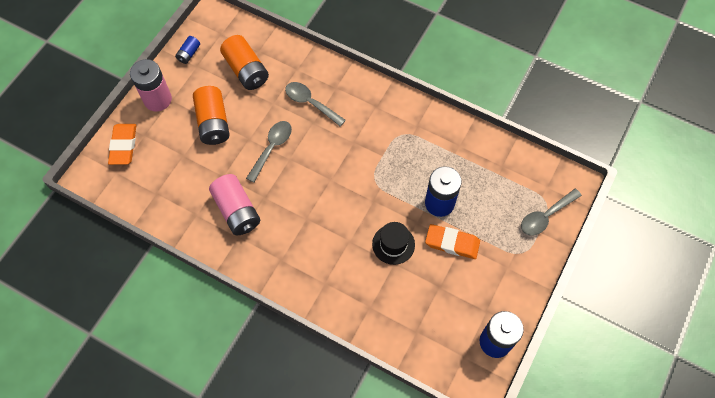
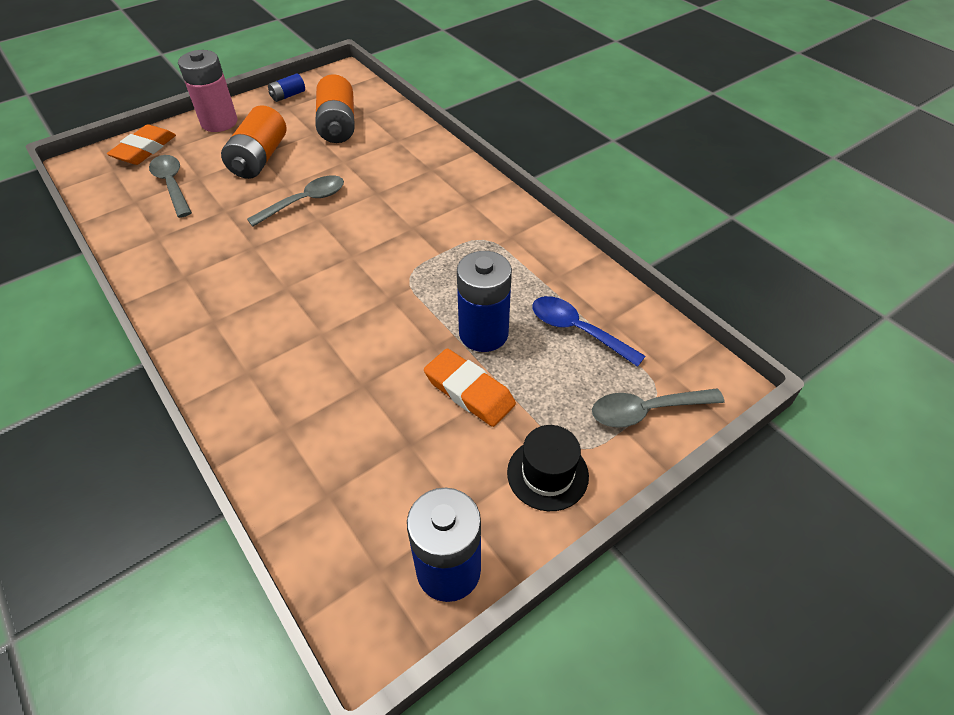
camera: 25 degrees right, 15 degrees down
pink battery [209,174,260,235] -> none
grey spoon [285,82,346,127] -> grey spoon moved to [149,155,192,218]
black hat [372,222,415,265] -> black hat moved to [507,425,589,511]
none -> blue spoon [532,296,645,367]

